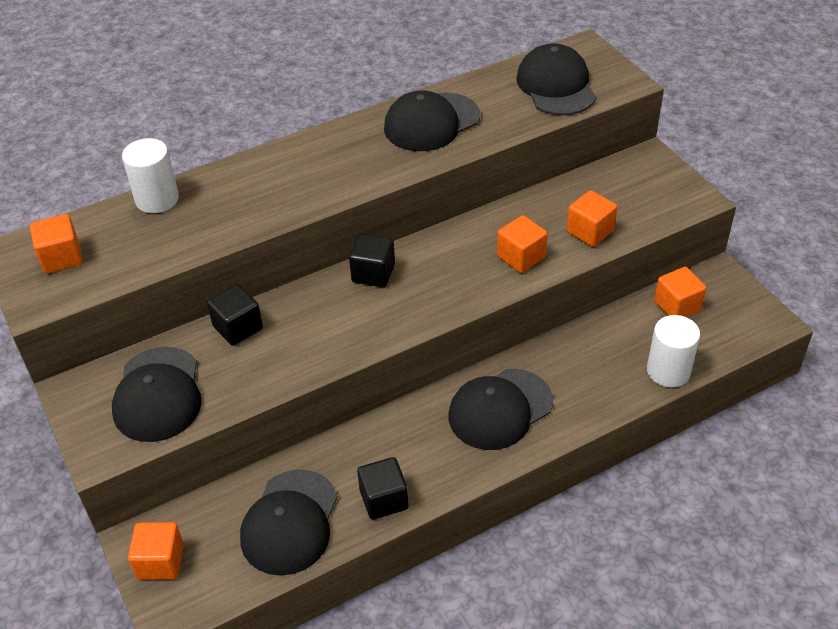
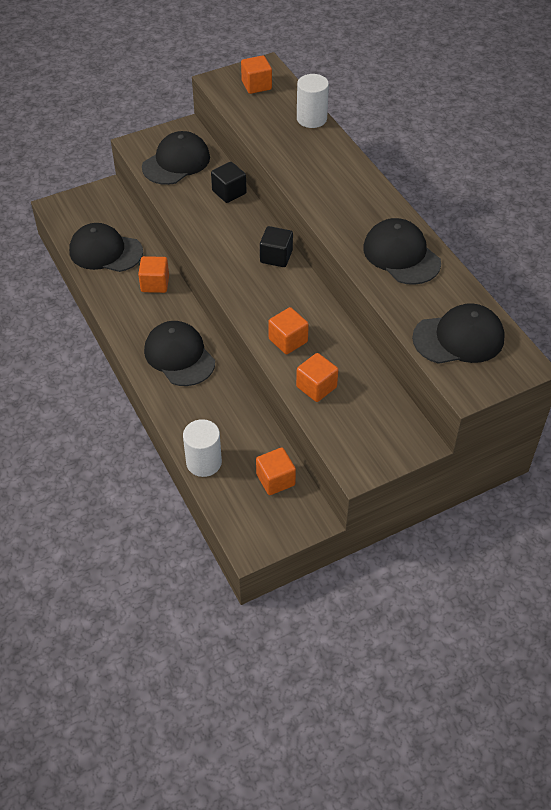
camera: 90 degrees right, 5 degrees up
black cap [112,347,202,442] -> black cap turned 135 degrees clockwise [142,131,210,185]
orange cube [128,522,184,580] -> orange cube moved to [138,256,169,293]
black cube [357,457,409,520] -> none

